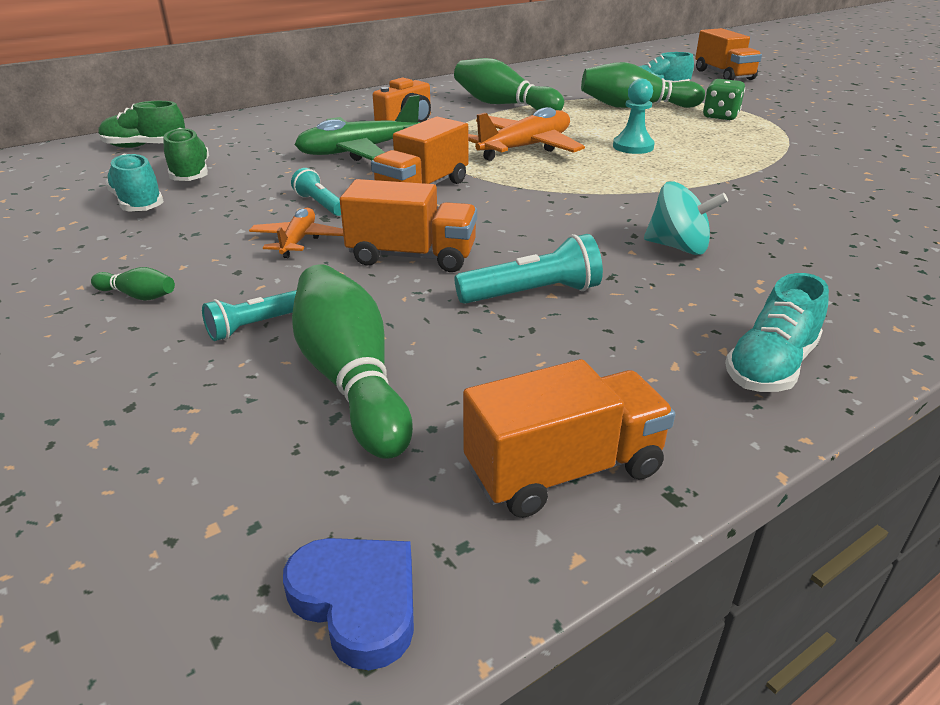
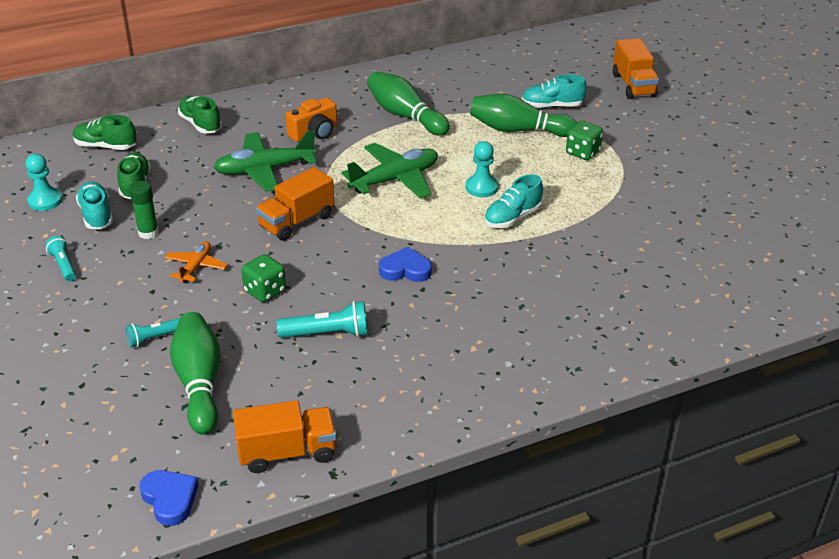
camera: 10 degrees right, 5 degrees up
green bowling pin [91,267,175,301] -> none
turquoise flashlight [291,168,341,216] -> turquoise flashlight moved to [45,236,76,281]
orange truck [340,179,477,272] -> green dice [241,254,286,302]
orange plane [468,107,585,161] -> green plane [342,143,438,198]
turquoise spinning top [644,181,728,255] -> none
turquoise shoe [725,273,829,392] -> turquoise shoe moved to [484,174,543,228]
none -> turquoise pawn [25,154,63,211]
none -> green glue stick [129,181,159,239]
none -> green shoe [178,96,222,134]
none -> blue heart [379,247,432,282]

